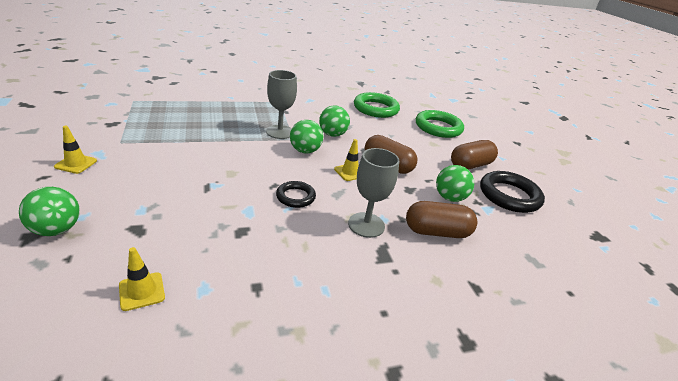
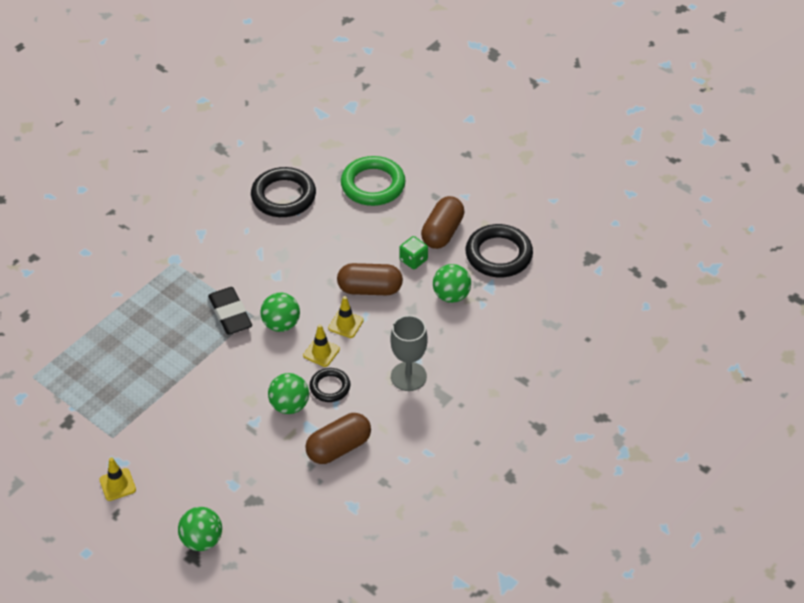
camera: 30 degrees left, 15 degrees up
yellow traffic cone [119,247,165,311] -> yellow traffic cone moved to [303,324,340,367]
grey goblet [266,70,297,139] -> black eraser [208,287,252,335]
green ball [319,106,350,137] -> green ball moved to [268,373,309,414]
green ring [354,92,400,118] -> black ring [251,167,316,217]
brown capsule [406,201,477,238] -> brown capsule moved to [305,413,371,464]
none -> green dice [399,236,428,269]

